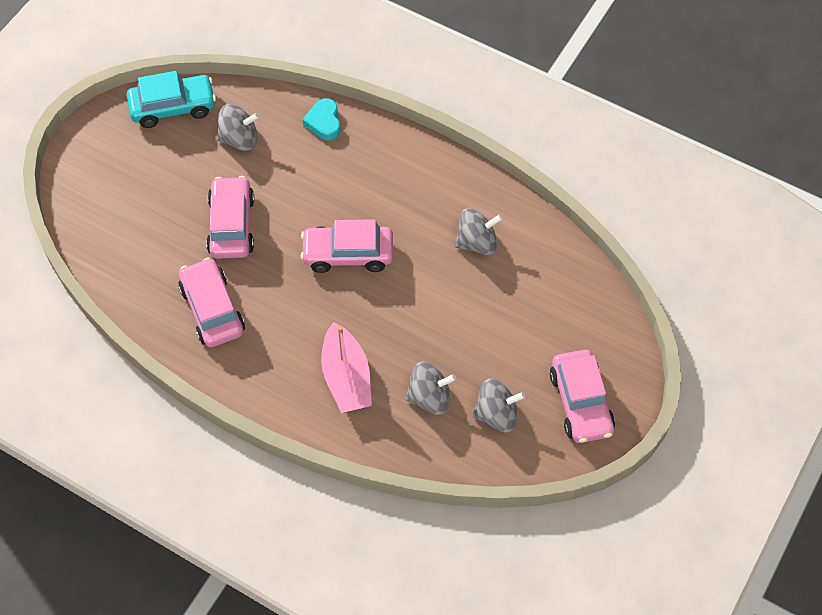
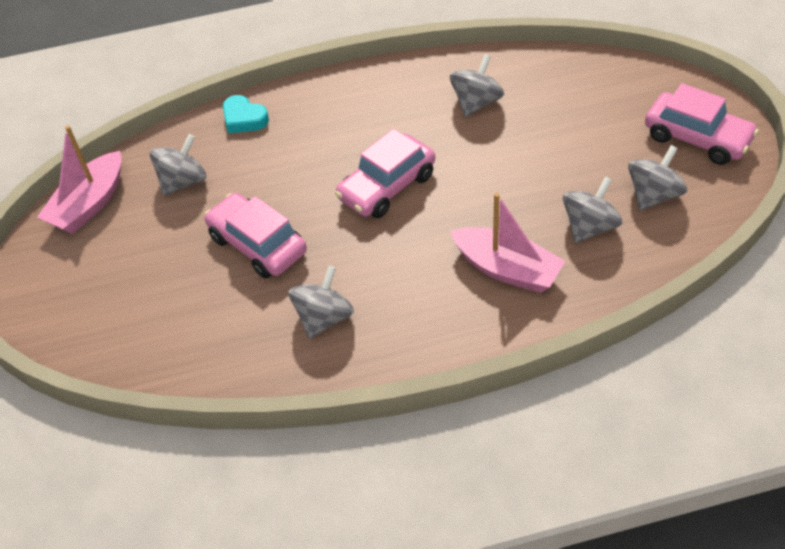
camera: 40 degrees left, 10 degrees down
turquoise car [127,71,216,128] -> pink boat [37,125,122,234]
pink car [178,257,245,347] -> grey spinning top [288,266,354,339]

